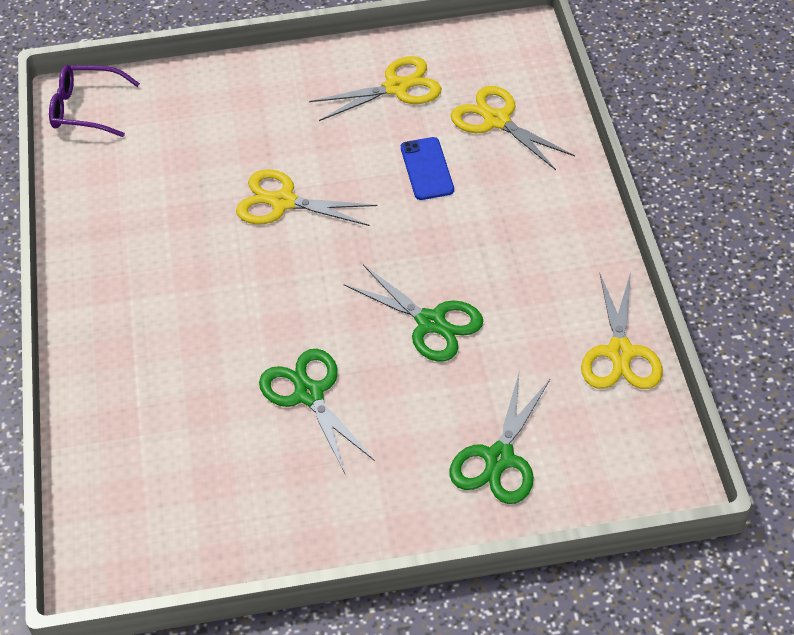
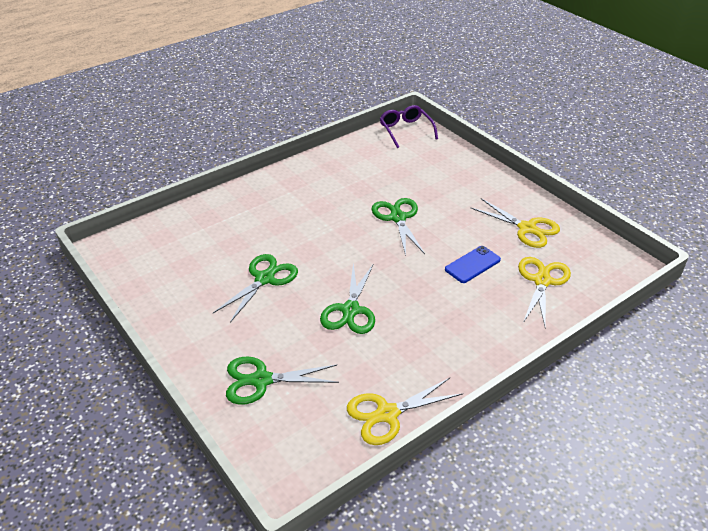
camera: 60 degrees right, 10 degrees down
yellow scissors [236,169,378,226] -> green scissors [371,198,425,256]

